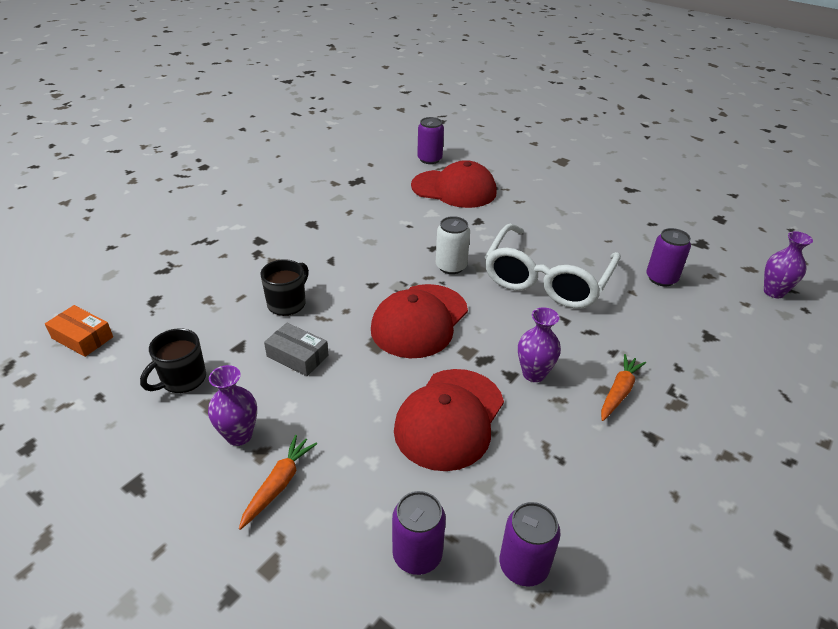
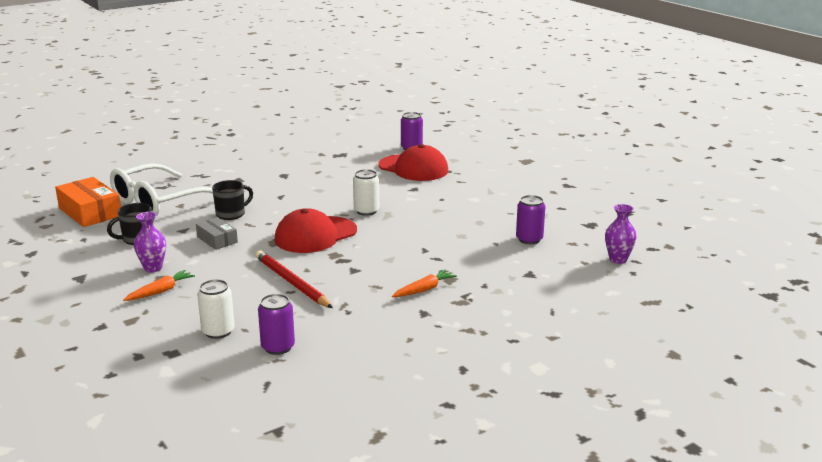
camera: 20 degrees right, 15 degrees down
orange box [45,305,113,357] -> orange box [55,177,121,227], size x1.70
purple can [392,491,446,575] -> white can [197,279,235,339]
red cap [394,369,504,471] -> red pencil [255,250,333,308]
white glasses [485,224,621,309] -> white glasses moved to [110,163,213,216]
purple vase [518,307,561,382] -> none

